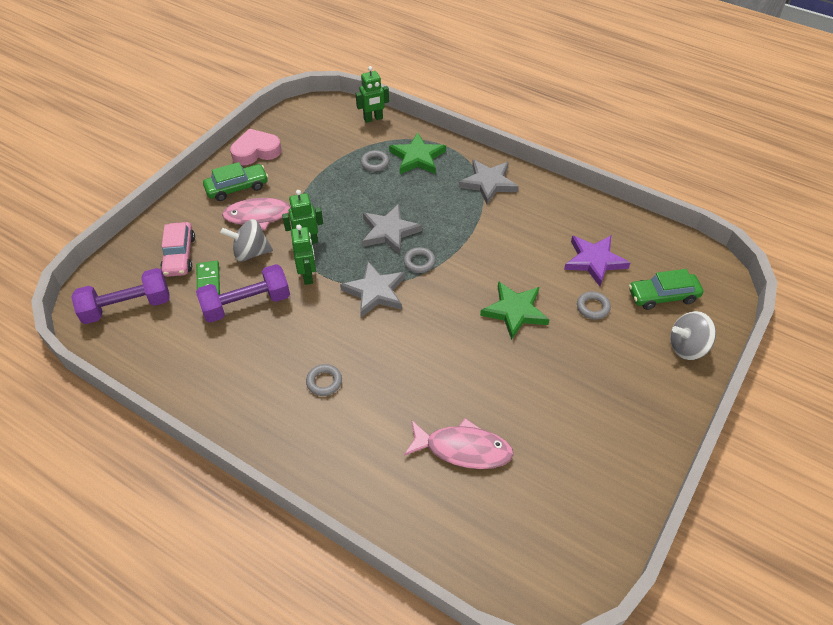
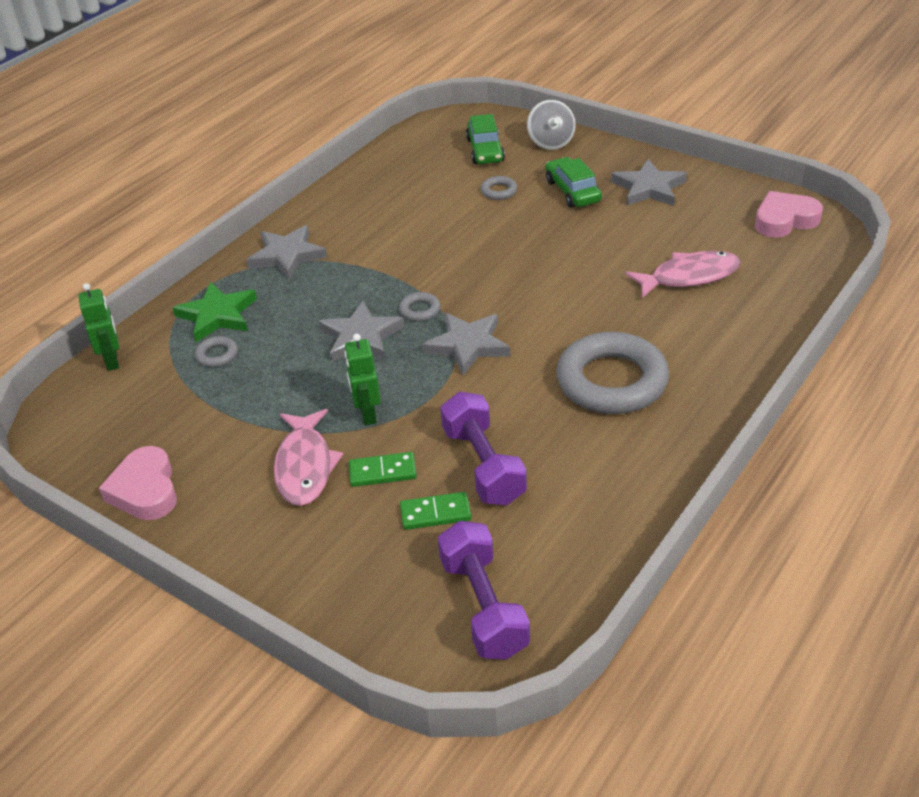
camera: 85 degrees left, 10 degrees down
pink car [160,222,195,277] -> none
green car [203,162,268,201] -> green car moved to [545,157,602,207]
grey spinning top [221,219,273,262] -> green domino [349,452,417,487]
green robot [291,225,316,285] -> none
grey ring [306,364,342,396] -> grey ring [556,332,669,414], size x2.45
pink fish [404,418,514,469] -> pink fish turned 60 degrees clockwise [625,251,741,298]
green star [480,281,550,340] -> none
purple star [564,235,630,286] -> none
none -> grey star [611,159,687,206]
none -> pink heart [755,191,823,238]

